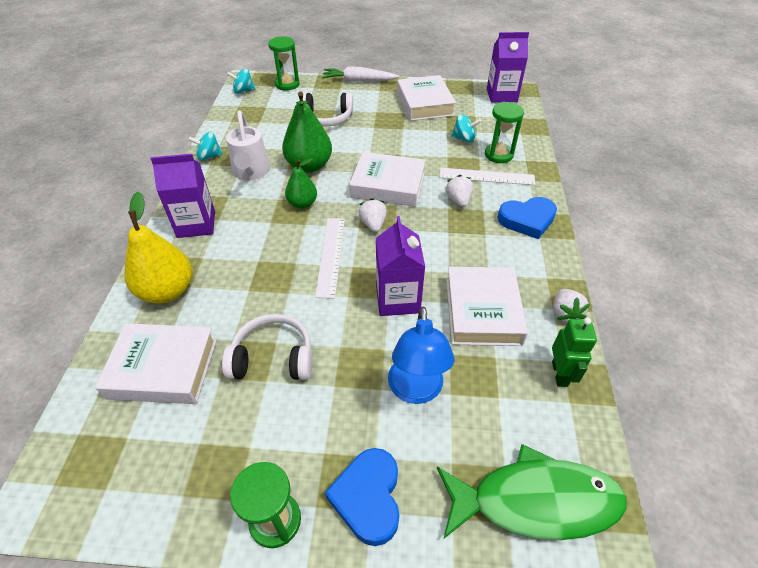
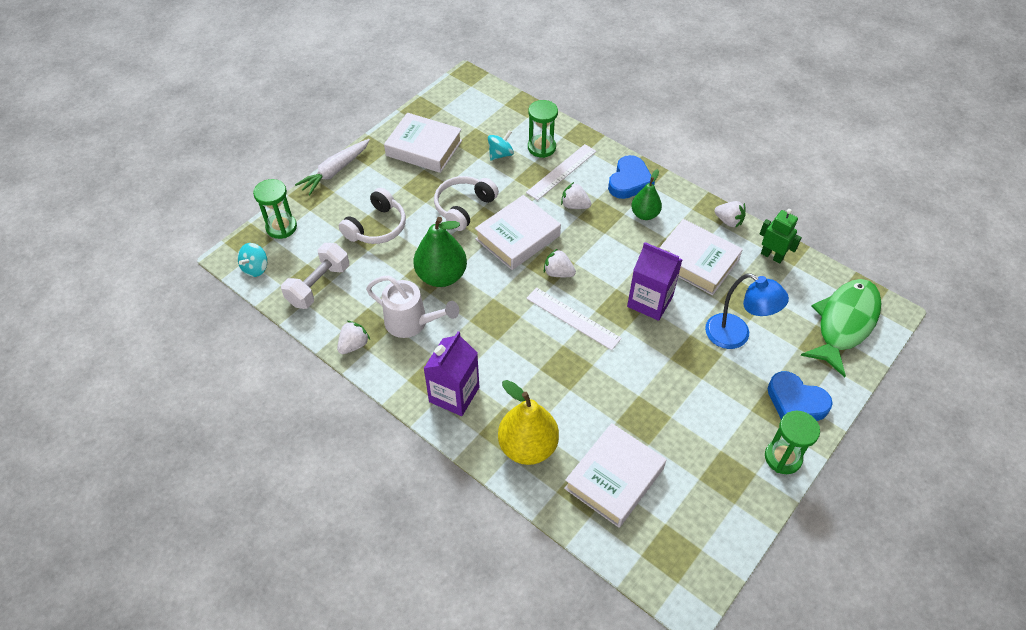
camera: 55 degrees left, 5 degrees up
turquoise spinning top [188,131,223,161] -> white strawberry [337,321,370,354]
white headphones [222,314,312,380] -> white headphones moved to [434,176,499,231]
green pear [285,158,317,209] -> green pear moved to [631,169,662,220]
purple carton [487,32,529,103] -> none
none -> white dumbbell [281,243,349,309]

